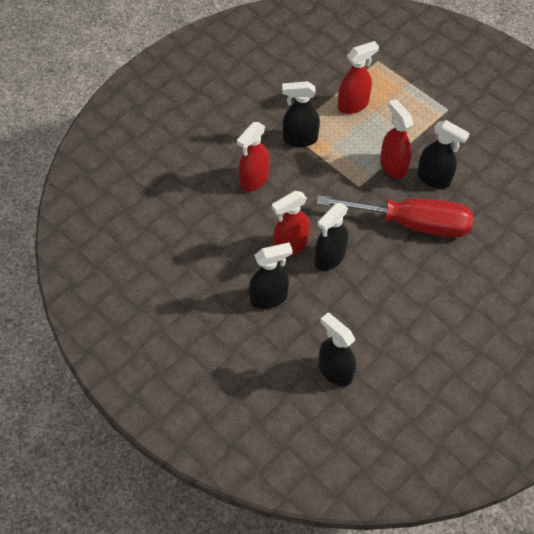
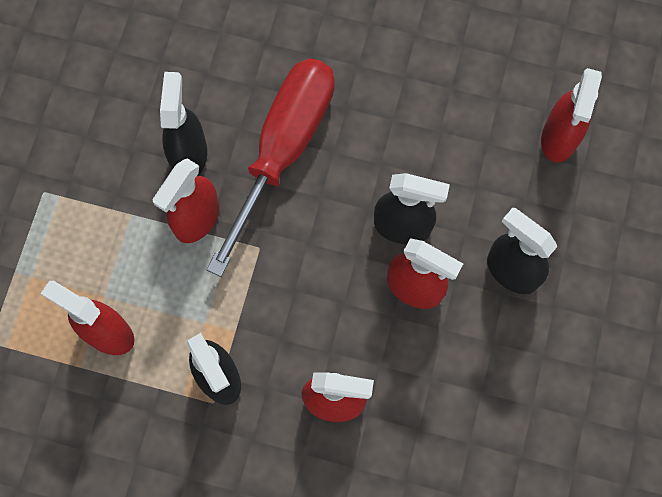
camera: 120 degrees left, 15 degrees up
red screwdriver [317,195,473,237] -> red screwdriver turned 45 degrees clockwise [207,59,335,277]
black spray bottle [319,313,356,386] -> red spray bottle [541,68,602,163]

